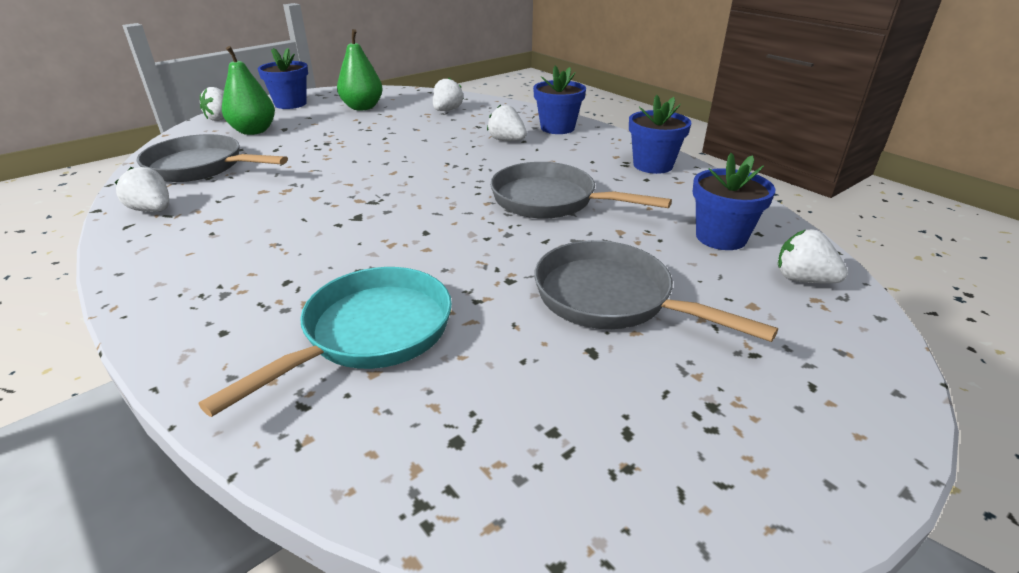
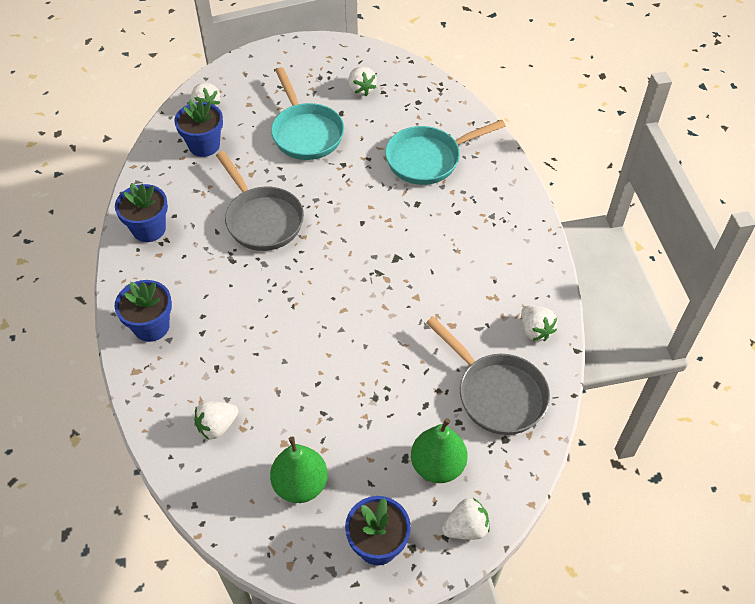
camera: 150 degrees left, 20 degrees up
white strawberry [487,104,527,141] -> white strawberry moved to [348,67,377,96]
grey pan [534,240,778,342] -> turquoise pan [271,67,344,160]

